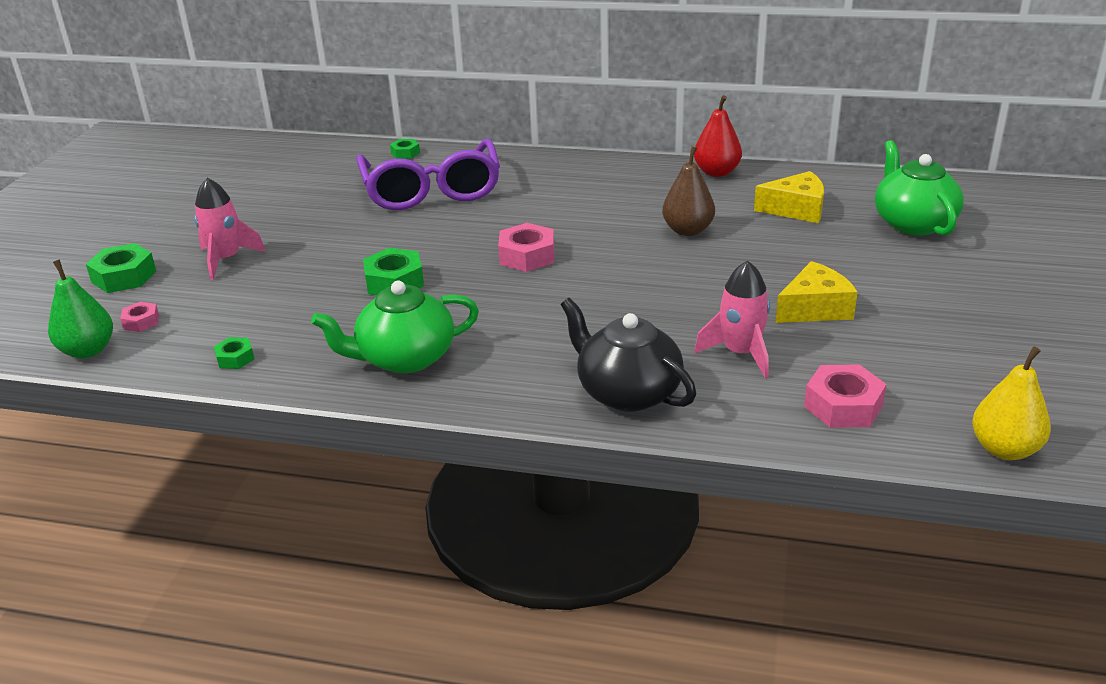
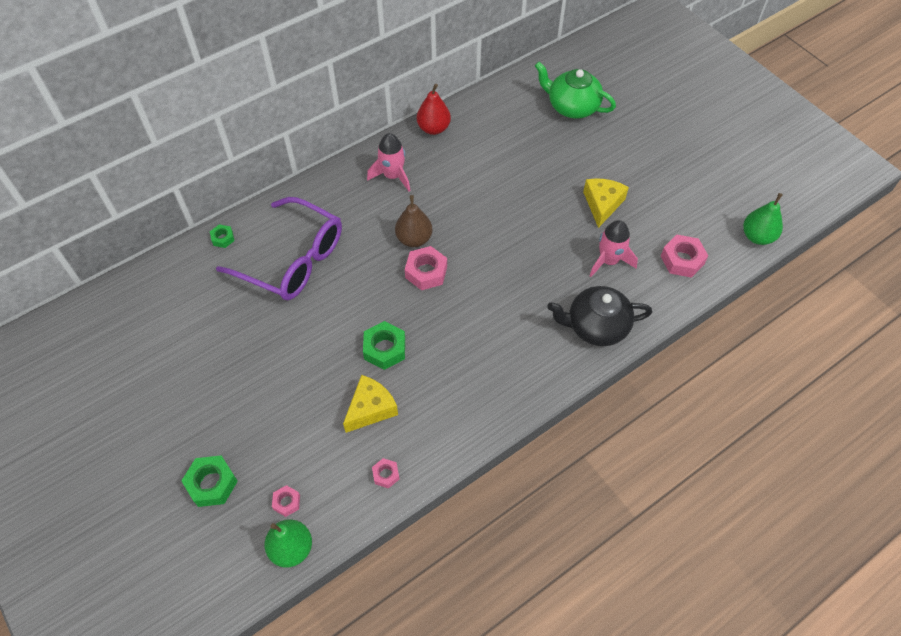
camera: 50 degrees left, 25 degrees up
pink rocket [194,178,266,280] -> pink rocket moved to [367,133,410,191]
green nut [214,337,254,369] -> pink nut [372,458,399,489]
green teapot [311,281,479,374] -> none
brown pear [662,146,715,236] -> brown pear moved to [395,195,432,247]
yellow cheese [754,171,824,223] -> yellow cheese moved to [343,375,398,433]
yellow pear [972,346,1051,460] -> green pear [743,193,783,245]

